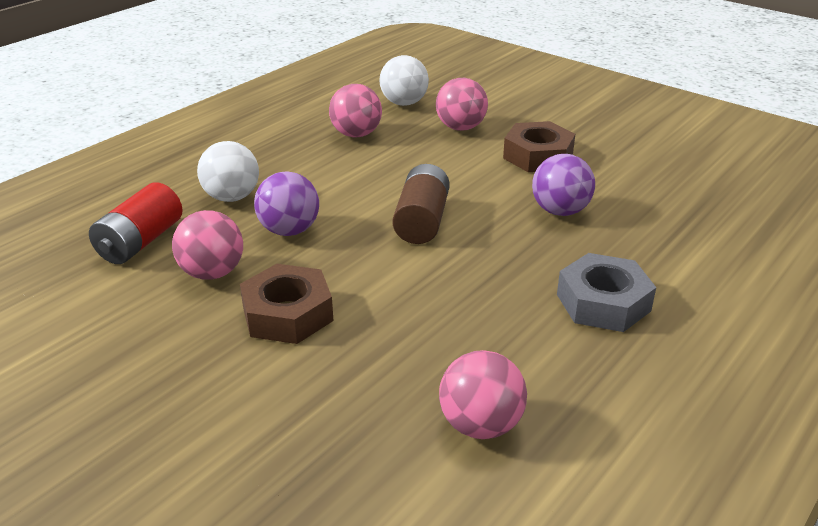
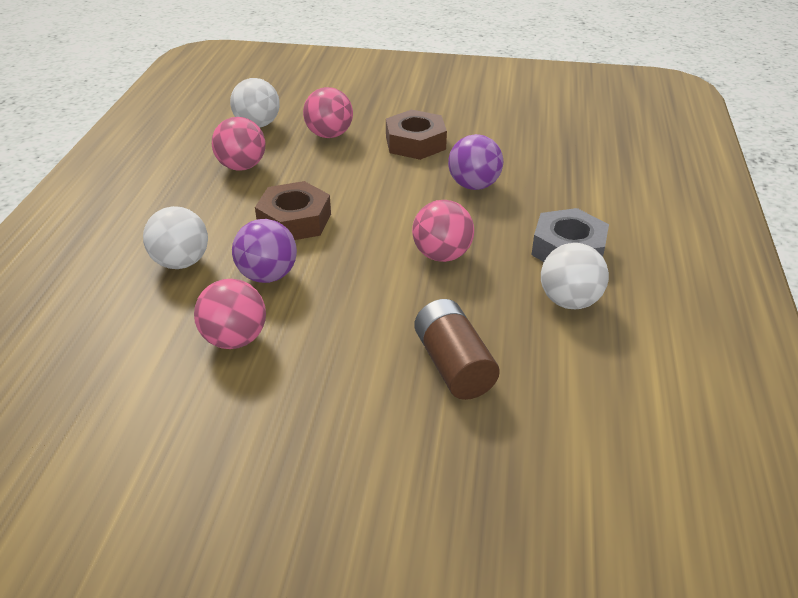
camera: 30 degrees left, 5 degrees up
red battery [89,182,183,264] -> none
brown nut [240,264,333,344] -> brown nut moved to [255,181,331,240]
brown battery [392,164,450,244] -> brown battery moved to [414,299,500,400]
pink ball [439,350,527,439] -> pink ball moved to [412,200,474,262]
none -> white ball [541,243,609,309]

